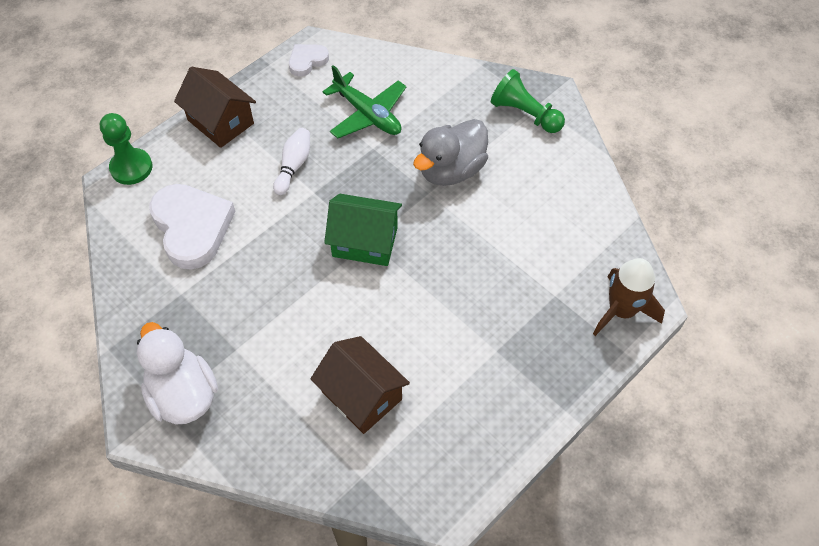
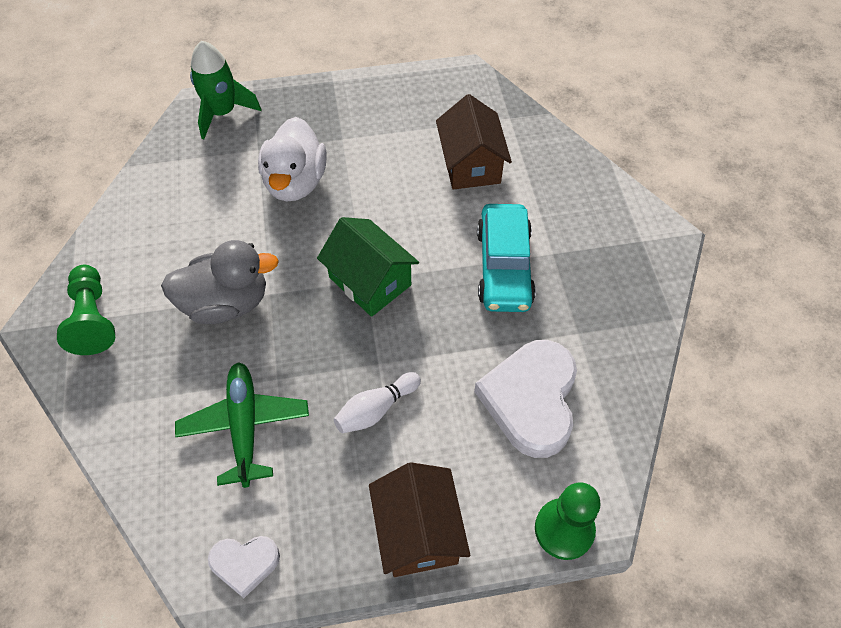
camera: 145 degrees left, 0 degrees up
white duck [137,322,218,424] -> white duck moved to [258,117,327,201]
brown rocket [593,258,665,336] -> green rocket [190,41,261,139]
none -> turquoise car [477,204,536,312]

